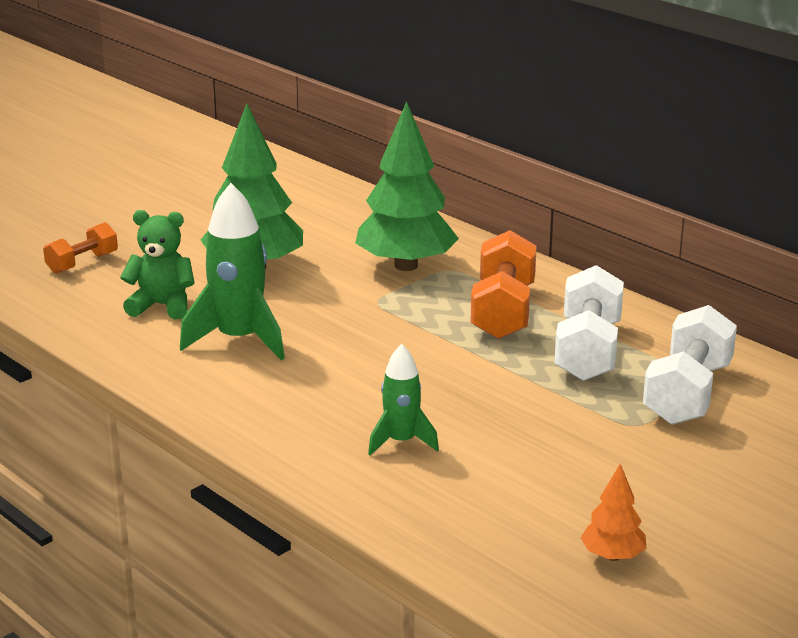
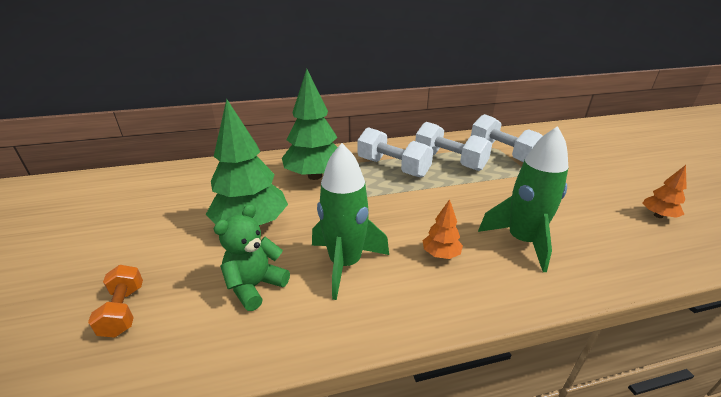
camera: 60 degrees left, 5 degrees up
green rocket [368,344,439,455] -> green rocket [478,126,569,272], size x1.70
orange dumbbell [470,230,537,339] -> white dumbbell [357,127,433,177]
none -> orange tree [423,199,463,259]

